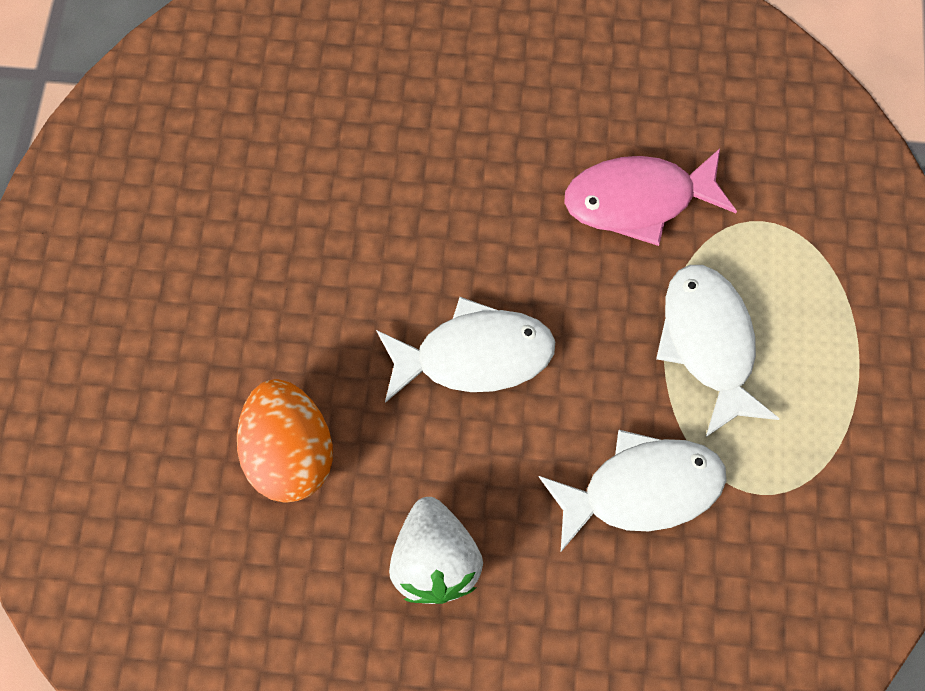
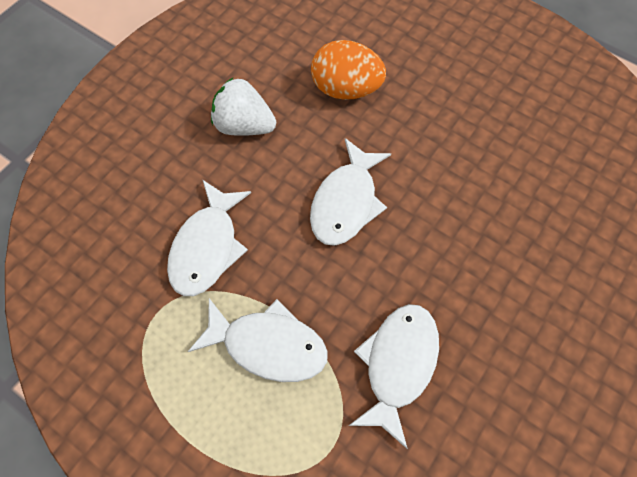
camera: 120 degrees right, 5 degrees down
pink fish [564,148,737,246] -> white fish [349,304,439,449]

